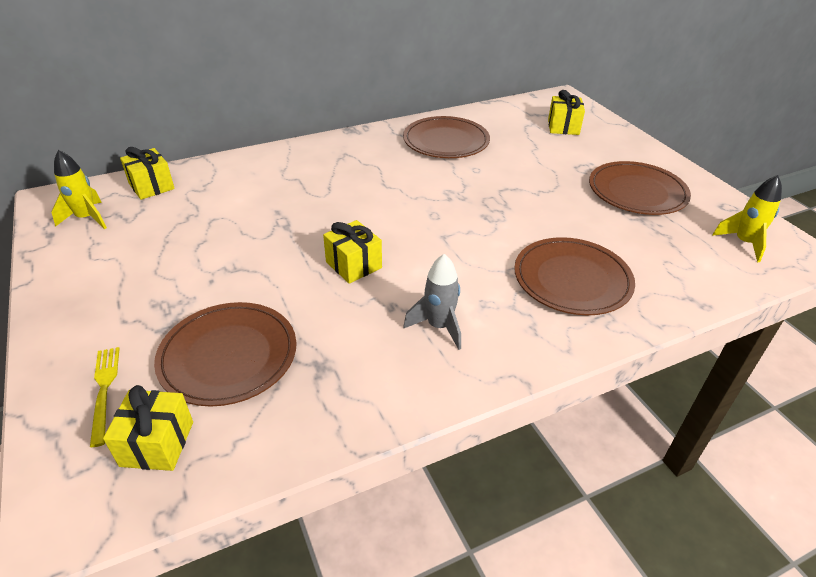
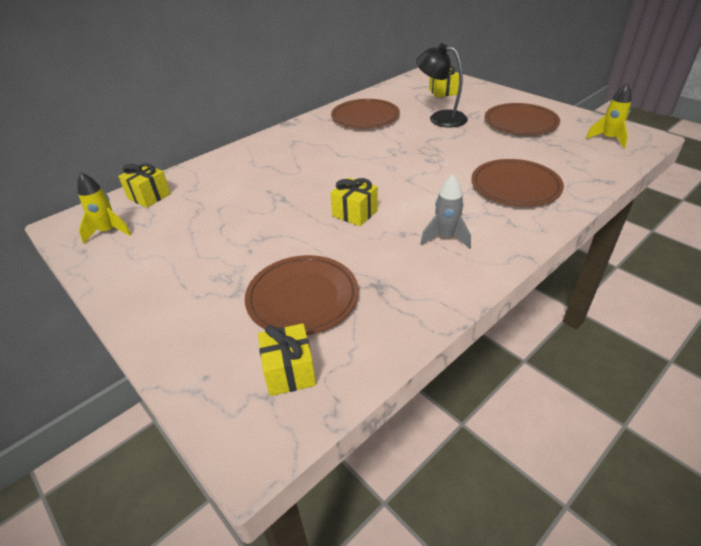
camera: 15 degrees left, 0 degrees up
yellow fork [90,347,120,447] -> none
none -> black lamp [416,43,468,128]

